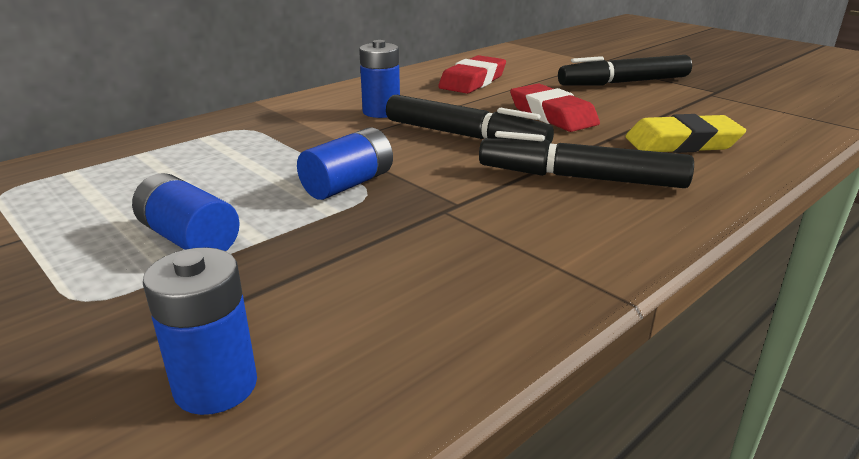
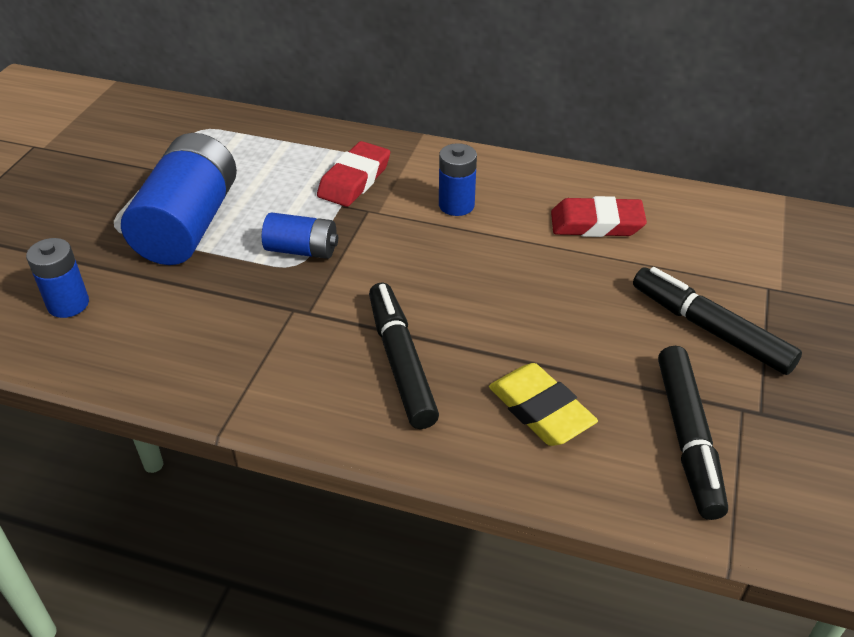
camera: 60 degrees right, 15 degrees up
blue battery [132,173,240,251] -> blue battery [121,133,237,265], size x1.94
black marker [386,95,554,143] -> black marker moved to [658,346,728,520]
red eraser [510,83,600,132] -> red eraser moved to [317,141,390,207]

